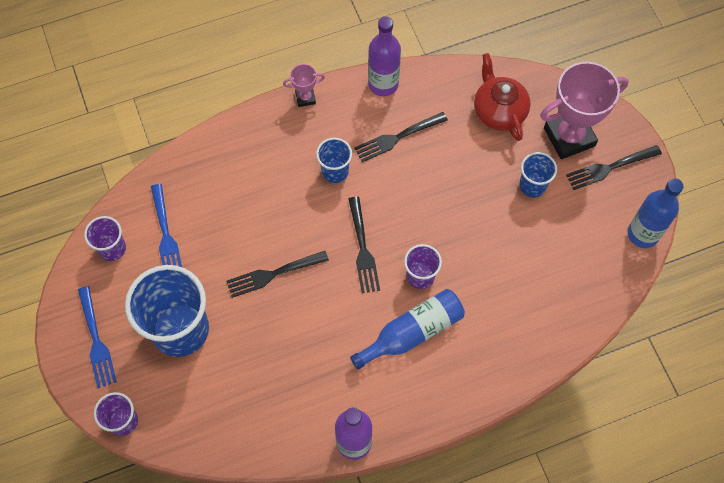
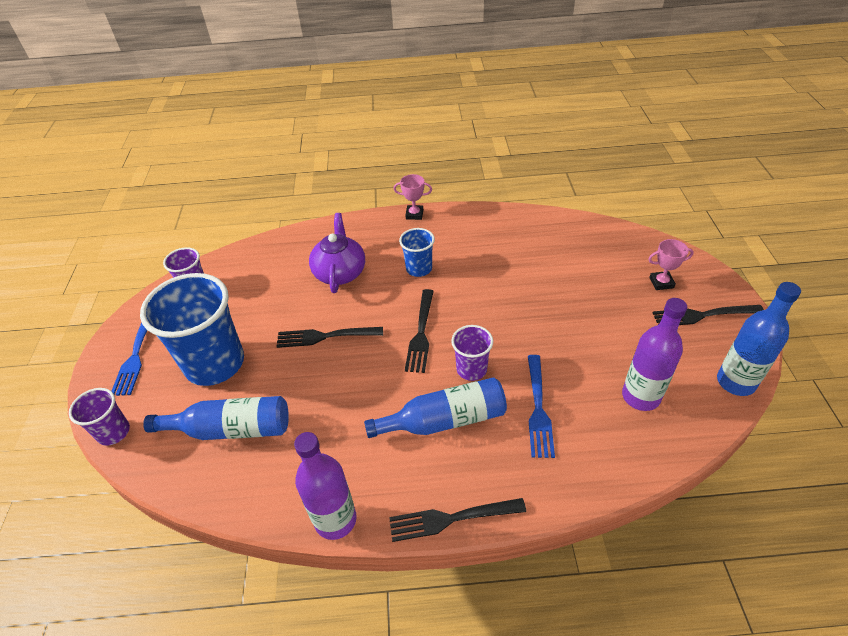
camera: 20 degrees right, 20 degrees down
blue fork [151,184,182,267] -> blue fork moved to [528,355,555,458]
black fork [354,112,448,162] -> black fork moved to [389,498,526,542]
purple bottle [368,16,401,96] -> purple bottle moved to [622,298,687,411]
red teapot [474,53,531,141] -> none
blue cup [519,152,557,197] -> none
pink trophy [540,62,629,159] -> pink trophy [648,239,694,290], size x0.46
none -> blue bottle [143,396,289,440]
none -> purple teapot [309,213,365,293]

